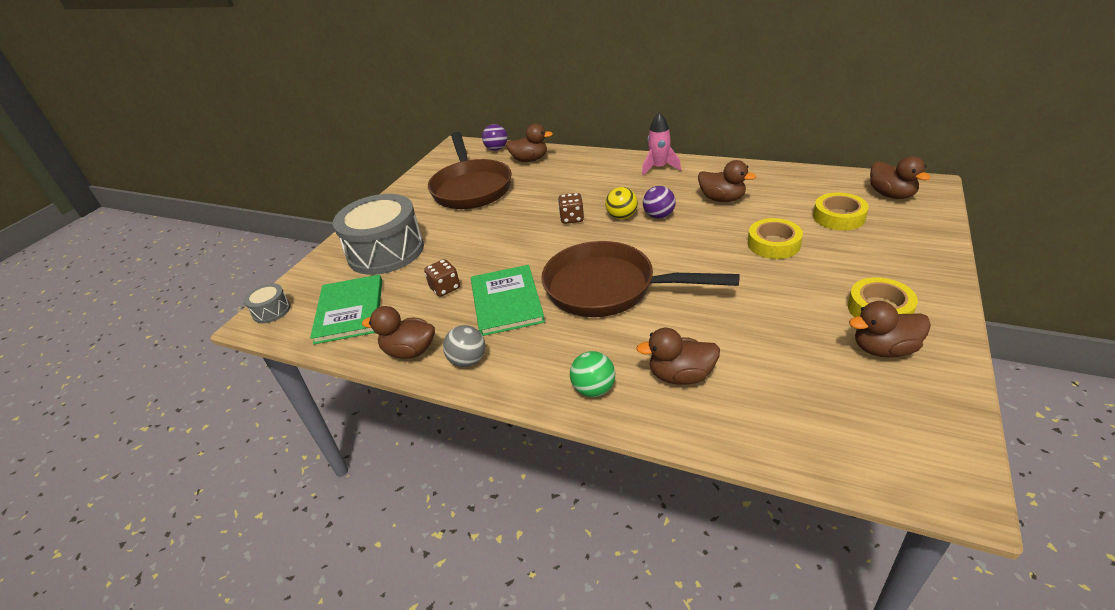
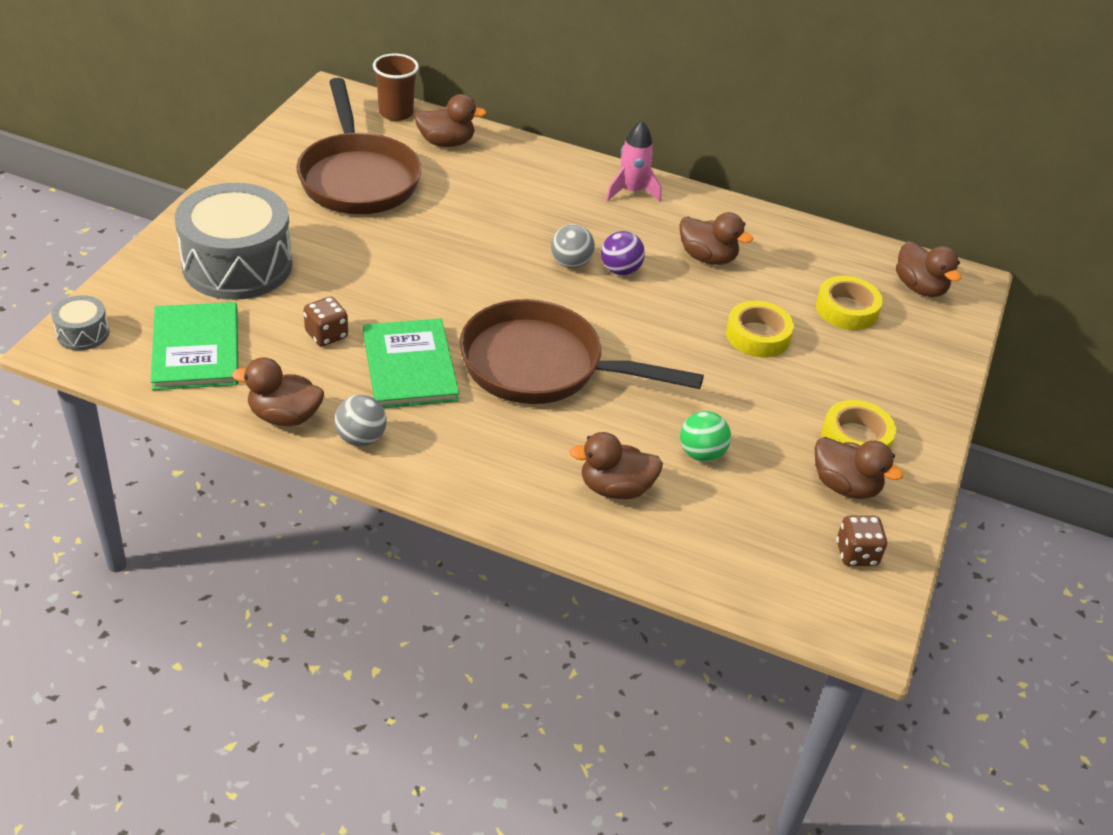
camera: 10 degrees left, 5 degrees up
purple ball [482,124,508,151] -> brown cup [373,53,419,121]
brown dice [558,193,584,224] -> brown dice moved to [836,516,887,566]
green ball [570,351,615,397] -> green ball moved to [680,411,731,462]
yellow ball [605,187,638,220] -> grey ball [551,224,595,268]
brown duck [849,301,931,358] -> brown duck turned 135 degrees counterclockwise [815,437,903,499]

